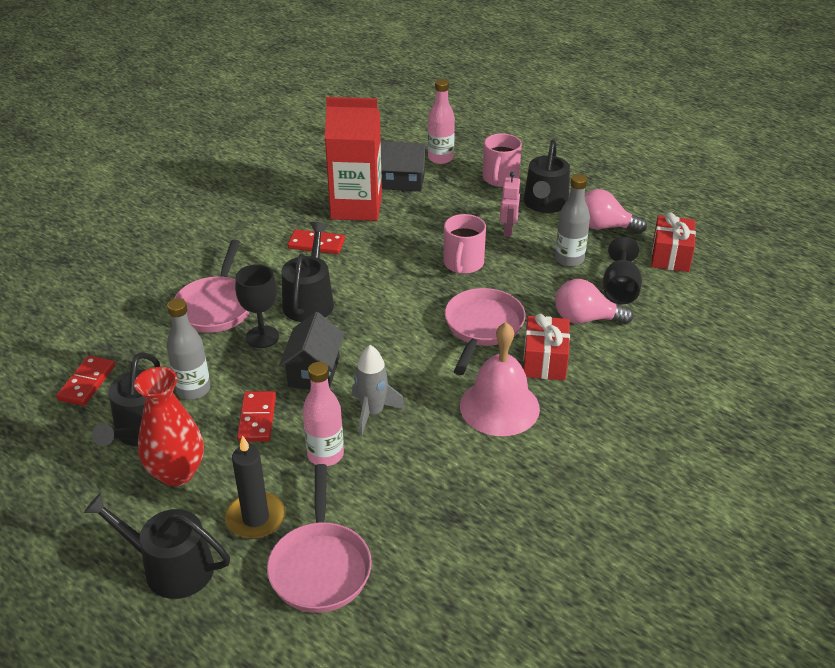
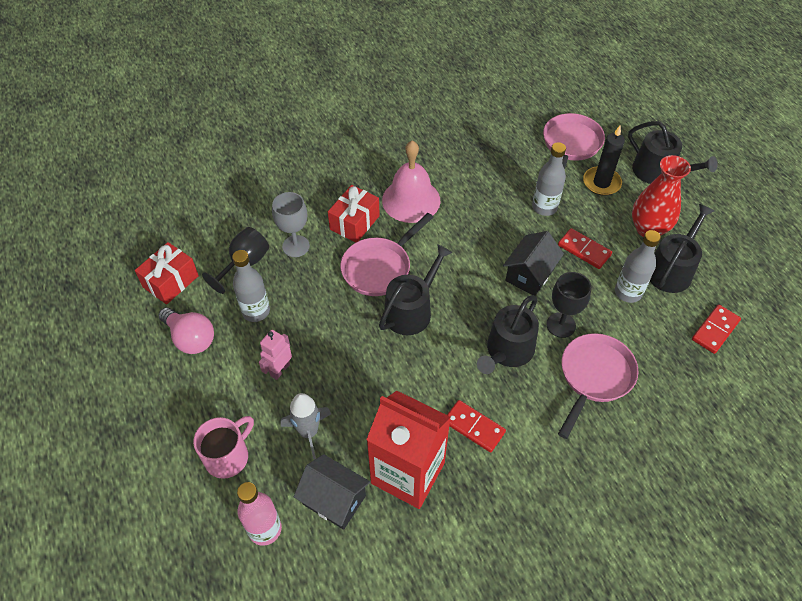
camera: 155 degrees left, 15 degrees up
red domino [237,391,276,442] -> red domino turned 75 degrees counterclockwise [558,228,612,269]
pink bottle [303,362,344,466] -> grey bottle [532,142,566,216]
grey rocket [352,345,405,436] -> grey rocket moved to [281,393,331,460]
pink mug [443,214,486,274] -> none
black watering can [524,140,570,213] -> black watering can moved to [379,244,452,335]
pink light bulb [555,279,634,324] -> grey goblet [272,192,310,257]

